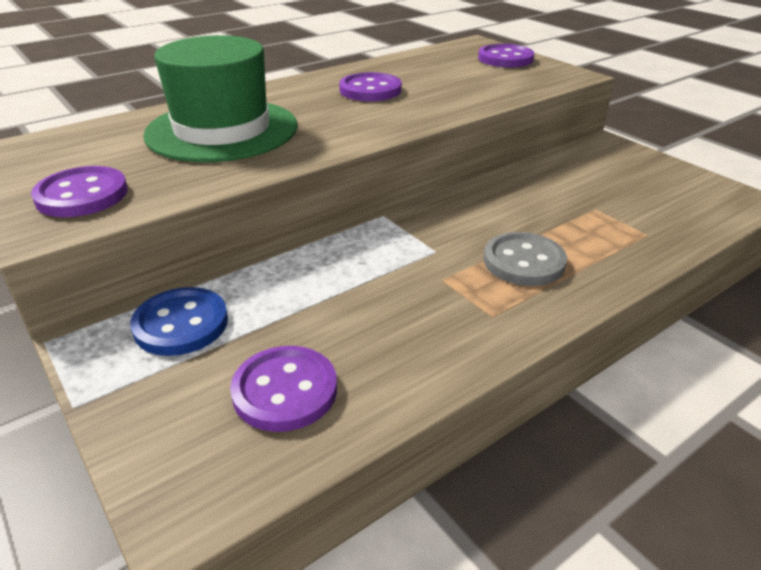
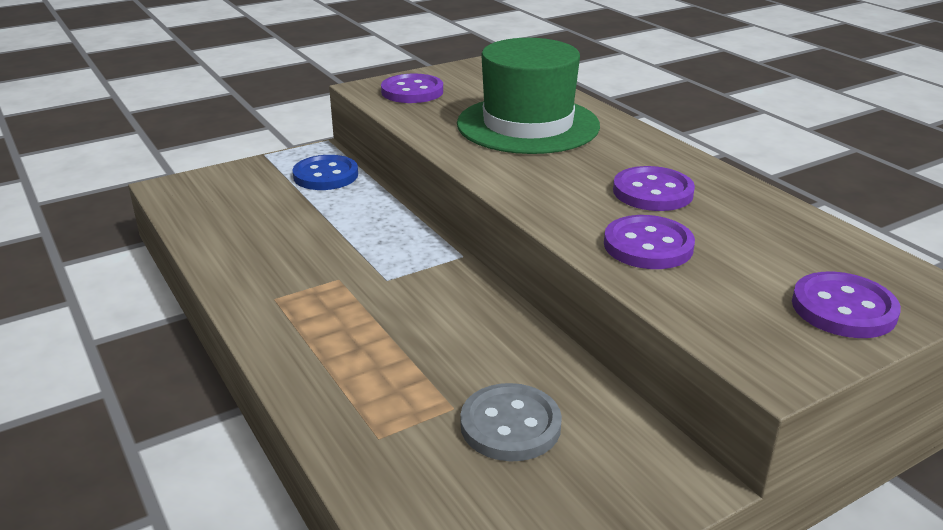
camera: 95 degrees right, 5 degrees down
purple button [230,346,337,432] -> purple button moved to [604,215,695,269]
grey button [484,232,567,286] -> grey button moved to [460,383,562,461]

